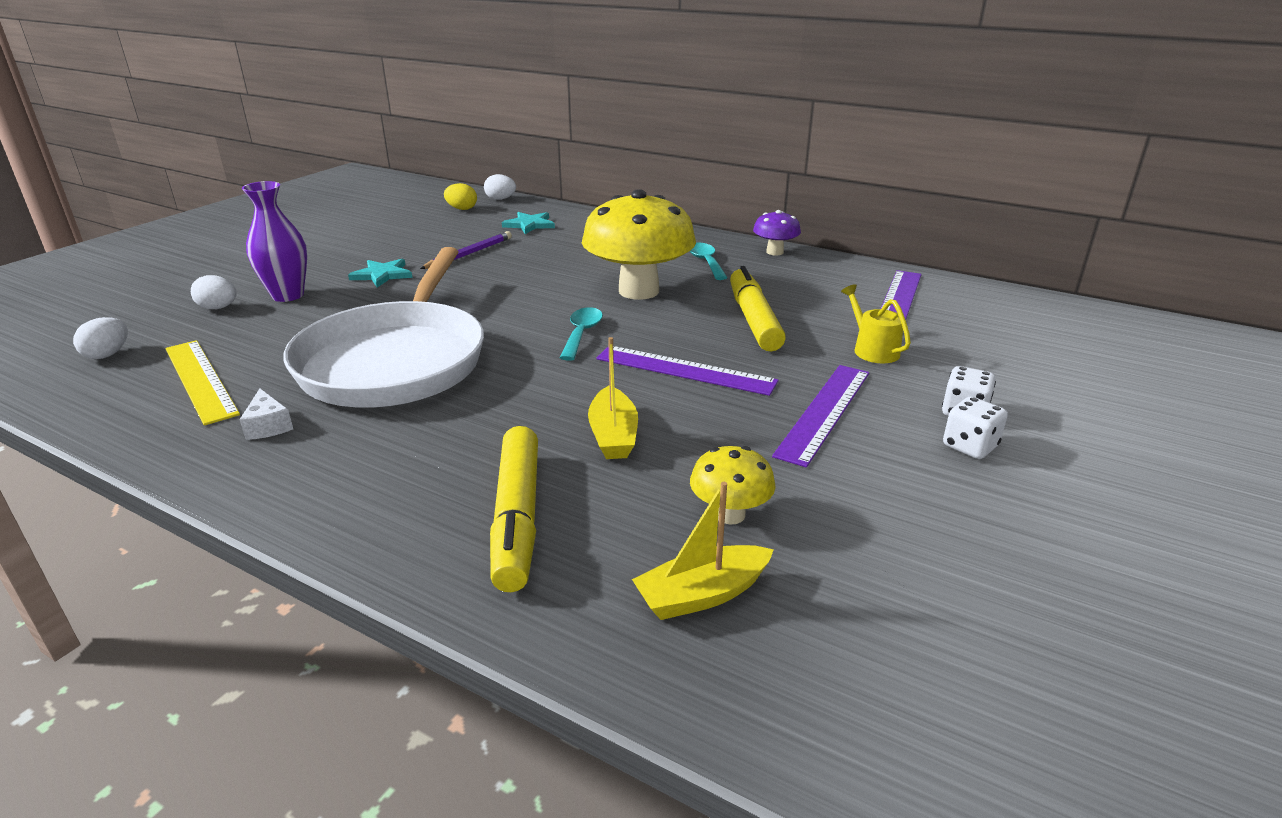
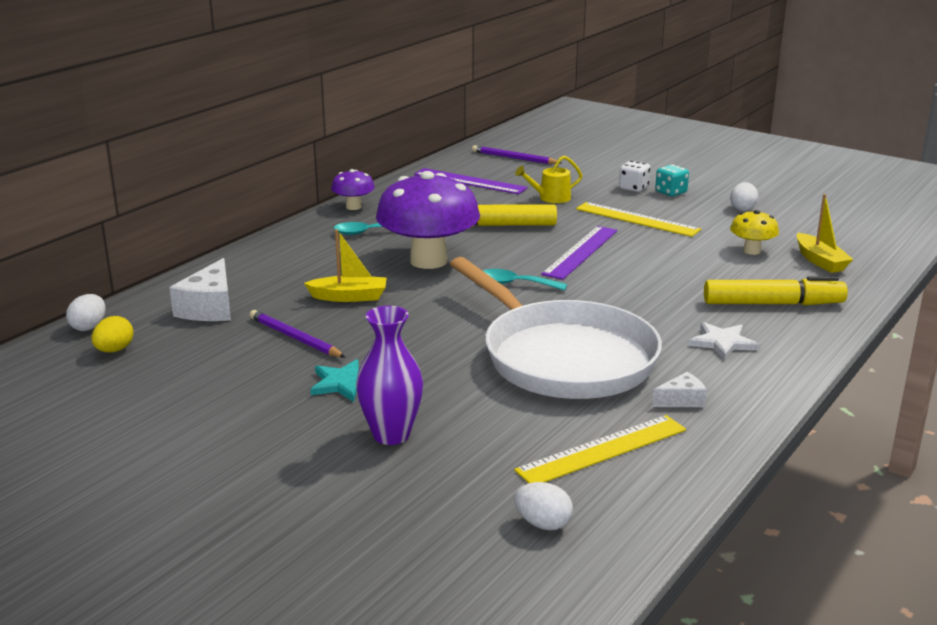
camera: 85 degrees left, 5 degrees down
white egg [191,275,237,309] -> white egg moved to [730,182,758,211]
white pan [283,247,484,407] -> white pan turned 45 degrees clockwise [450,257,662,399]
turquoise star [502,212,555,234] -> white cheese [169,258,231,321]
yellow mushroom [582,189,696,300] -> purple mushroom [376,171,480,269]
yellow boat [588,337,638,459] -> yellow boat moved to [304,229,386,302]
purple ruler [772,365,869,468] -> yellow ruler [576,202,701,237]
white dice [943,396,1008,459] -> turquoise dice [655,164,689,196]
none -> purple pencil [472,145,561,164]
none -> white star [688,322,759,360]

